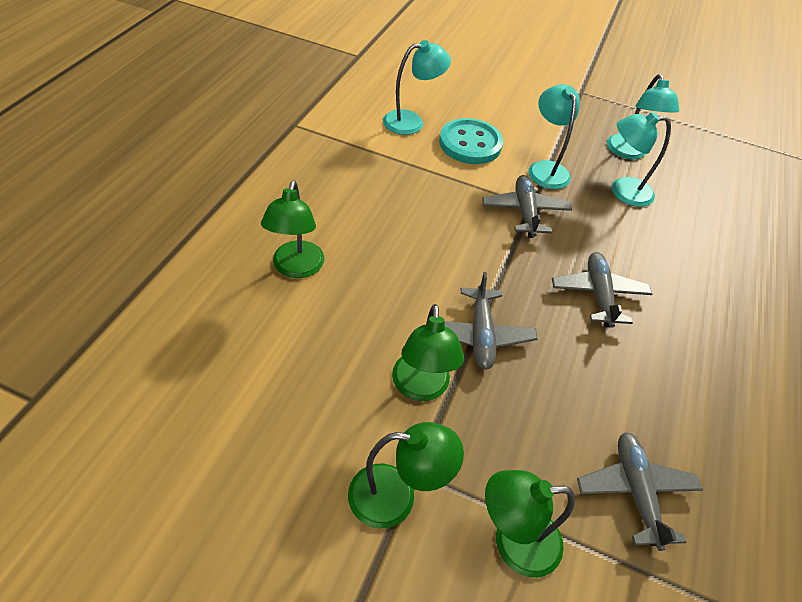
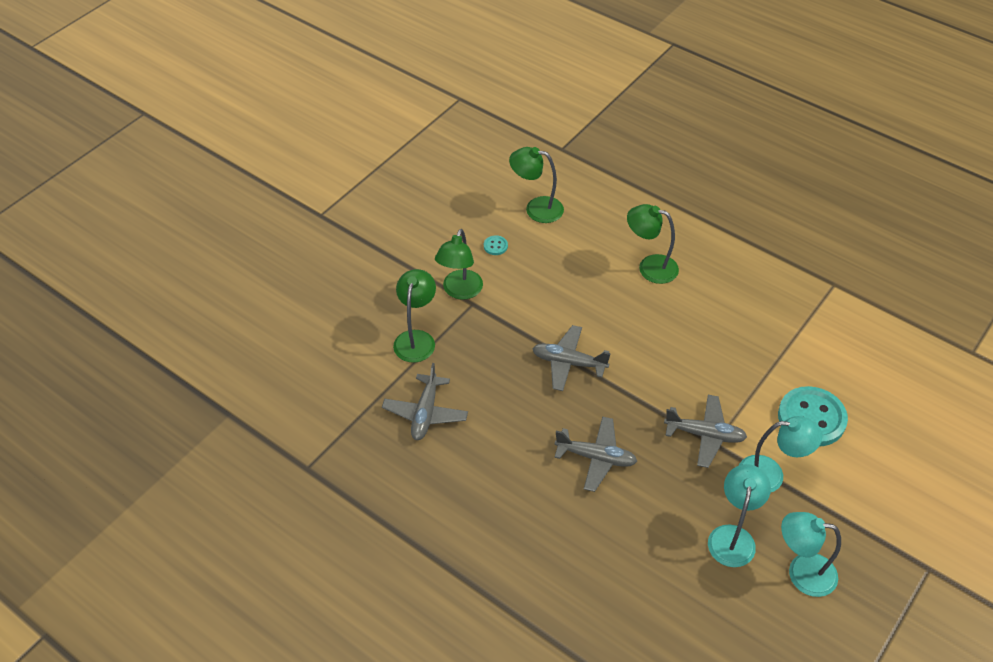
camera: 110 degrees right, 0 degrees up
turquoise lamp [383,40,451,135] -> none
green lamp [392,304,464,401] -> green lamp moved to [509,147,564,223]
grey plane [577,432,703,551] -> grey plane turned 90 degrees clockwise [382,363,468,440]
none -> turquoise button [484,235,508,255]

